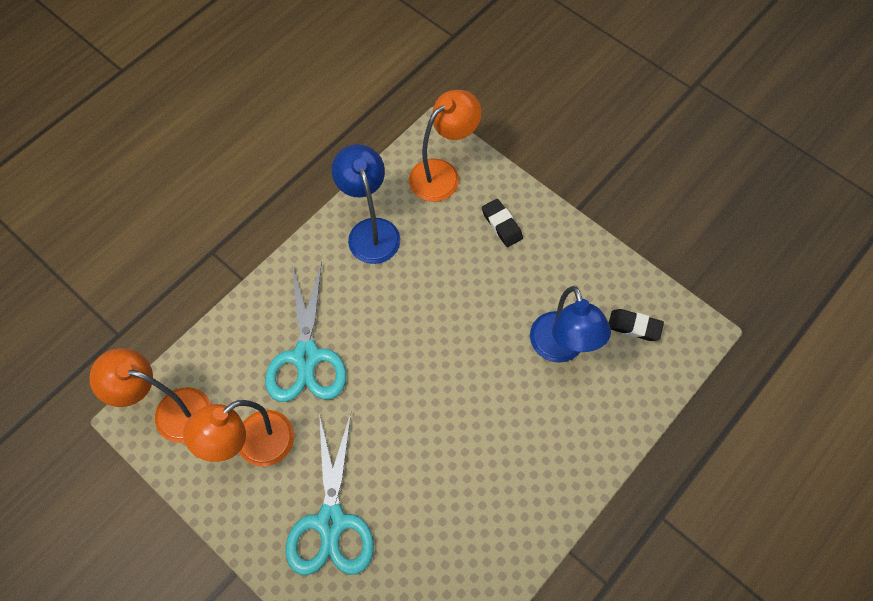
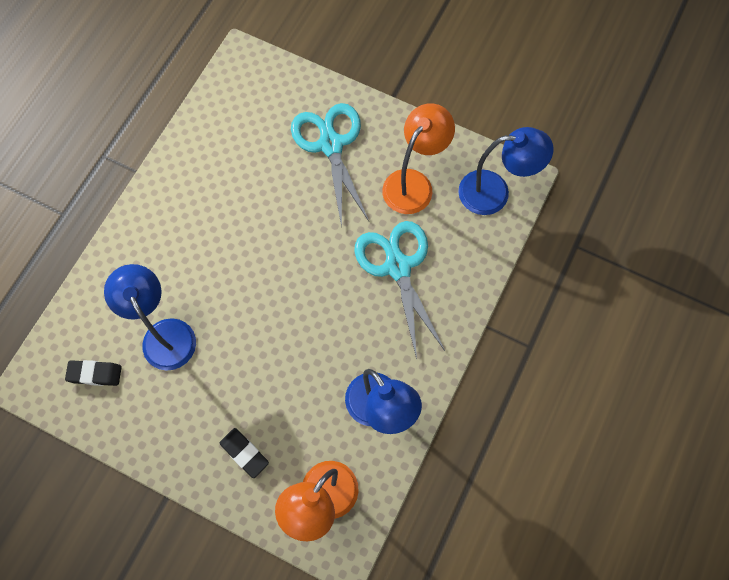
camera: 165 degrees right, 5 degrees up
orange lamp [89,348,211,443] -> blue lamp [458,127,554,215]

